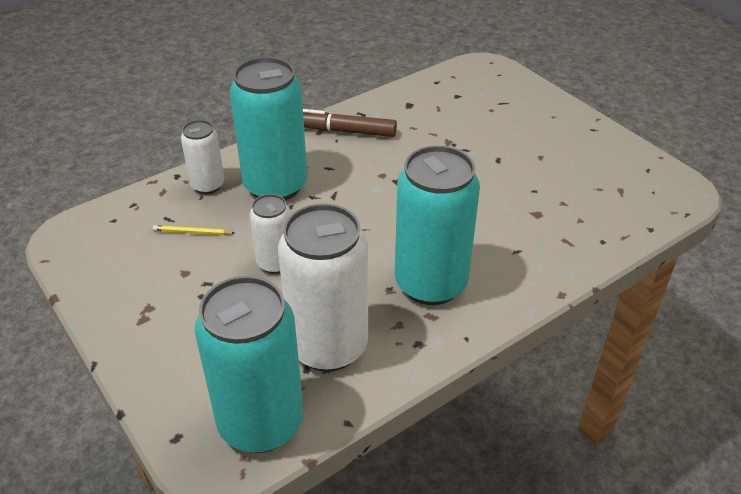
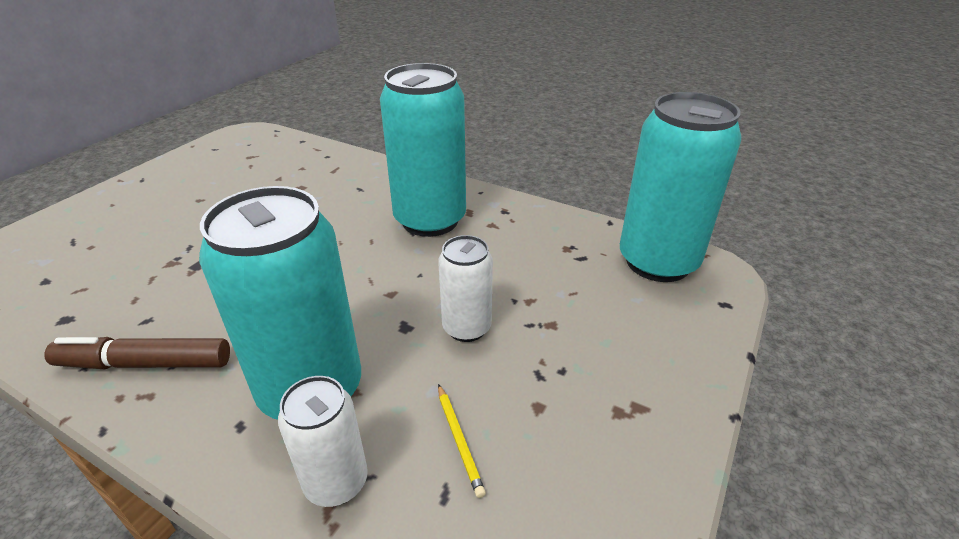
camera: 115 degrees left, 5 degrees down
white can [278,204,368,372] -> none
brown marker [303,109,397,137] -> brown marker turned 105 degrees clockwise [44,337,230,369]

